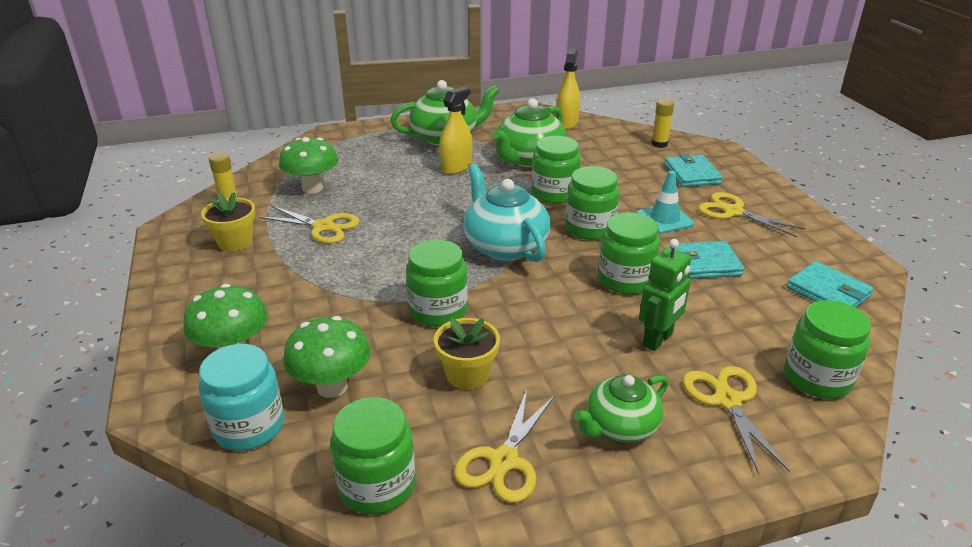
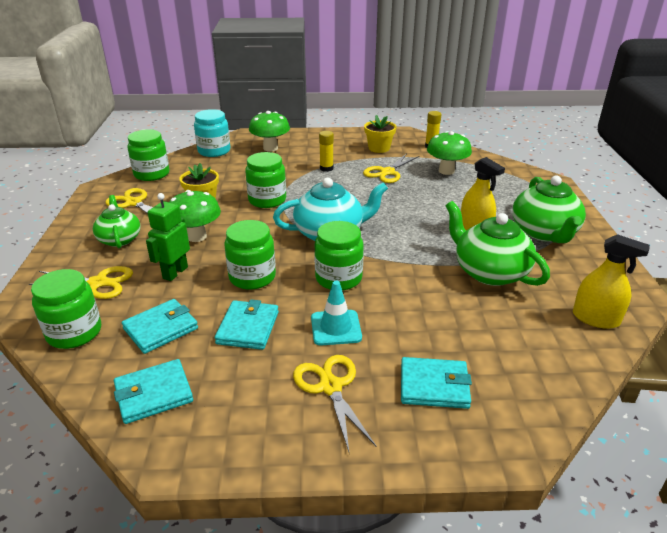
camera: 105 degrees right, 0 degrees up
green mushroom [283,316,371,398] -> green mushroom moved to [169,190,221,242]
green jar [532,136,581,204] -> none
green robot [639,239,691,351] -> green robot turned 60 degrees clockwise [146,193,190,281]
yellow glue stick [651,99,674,148] -> yellow glue stick moved to [319,131,334,172]
yellow scissors [698,192,805,237] -> yellow scissors turned 75 degrees counterclockwise [293,355,376,452]
none -> turquoise wallet [122,299,198,354]

